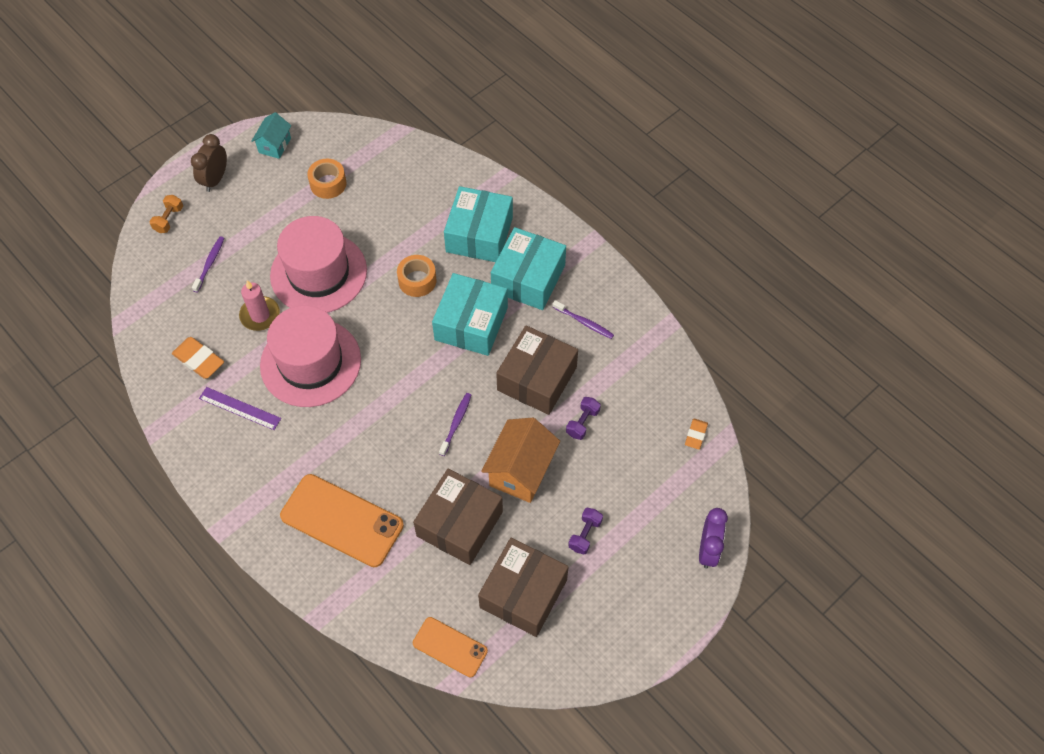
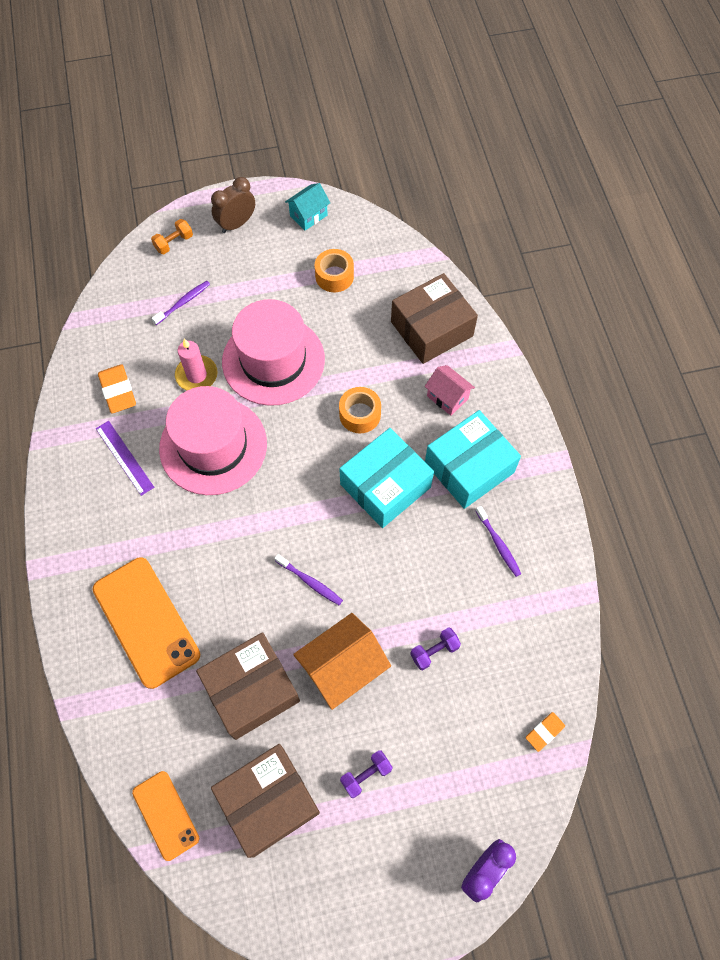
camera: 30 degrees right, 5 degrees up
purple toothbrush [439,393,471,456] -> purple toothbrush turned 75 degrees clockwise [275,554,343,605]
turquoise box [444,186,513,262] -> pink house [425,365,475,416]
brown box [496,325,578,415] -> brown box moved to [391,273,478,364]

